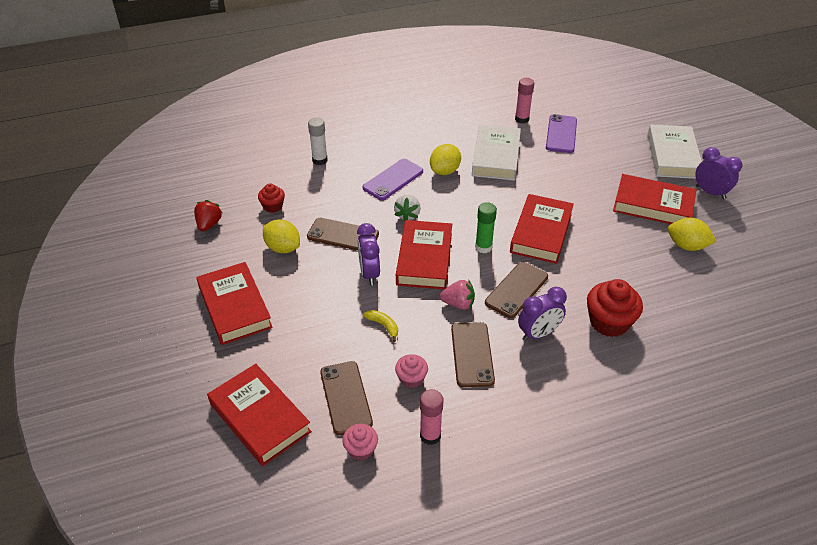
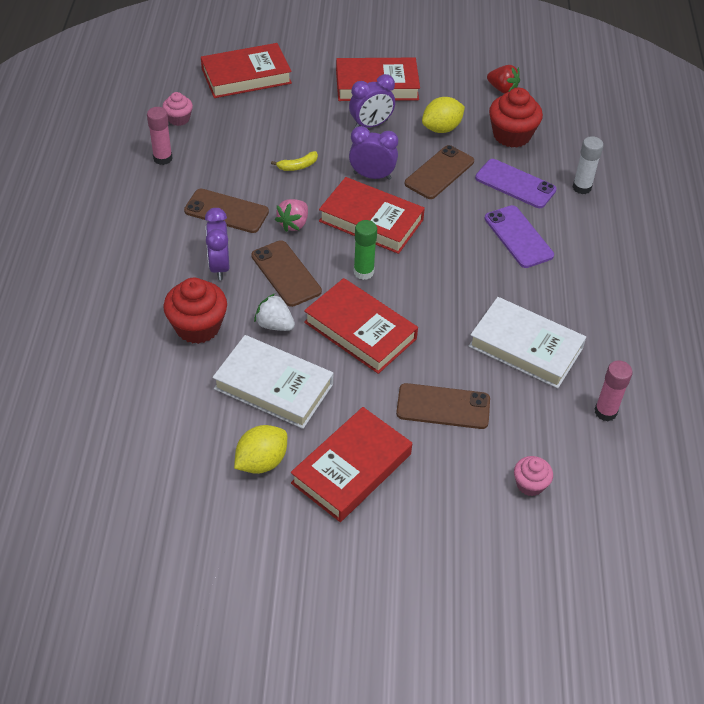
camera: 110 degrees right, 5 degrees up
red cupcake [258,183,285,213] -> red cupcake [489,88,543,148], size x1.76
brown phone [320,361,373,435] -> brown phone moved to [396,383,490,429]
white strawberry [394,195,421,221] -> white strawberry moved to [254,294,295,331]
pink cupcake [395,354,428,388] -> pink cupcake moved to [514,456,553,496]
yellow lemon [430,144,461,175] -> none
purple phone [546,114,577,153] -> purple phone moved to [475,159,557,208]
white book [647,125,702,179] -> white book moved to [212,335,333,429]
purple clock [695,147,743,199] -> purple clock moved to [349,74,395,128]

